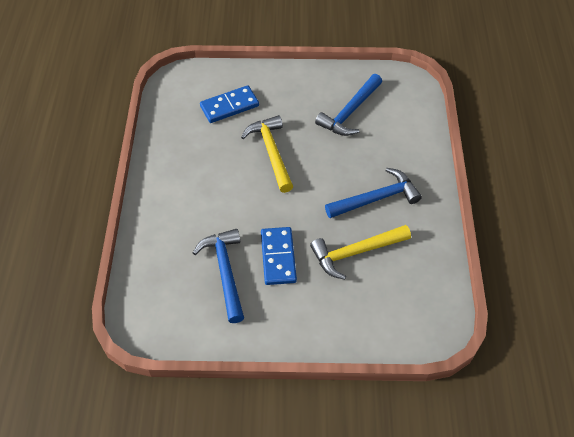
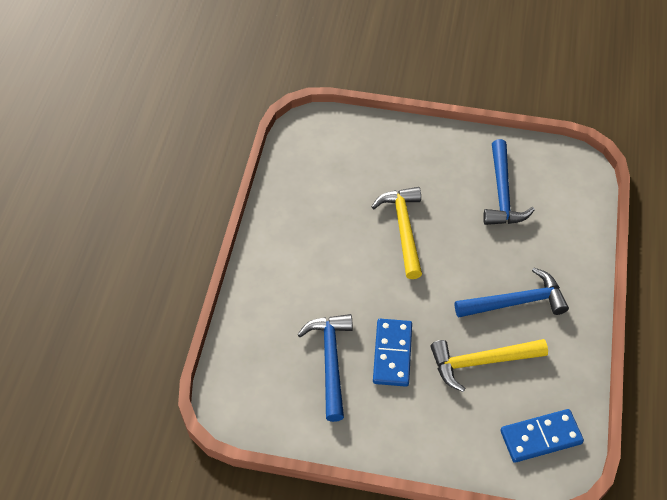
camera: 10 degrees right, 0 degrees up
blue domino [200,85,259,123] -> blue domino moved to [501,409,584,463]
blue hammer [315,74,382,136] -> blue hammer turned 45 degrees counterclockwise [483,139,535,225]

